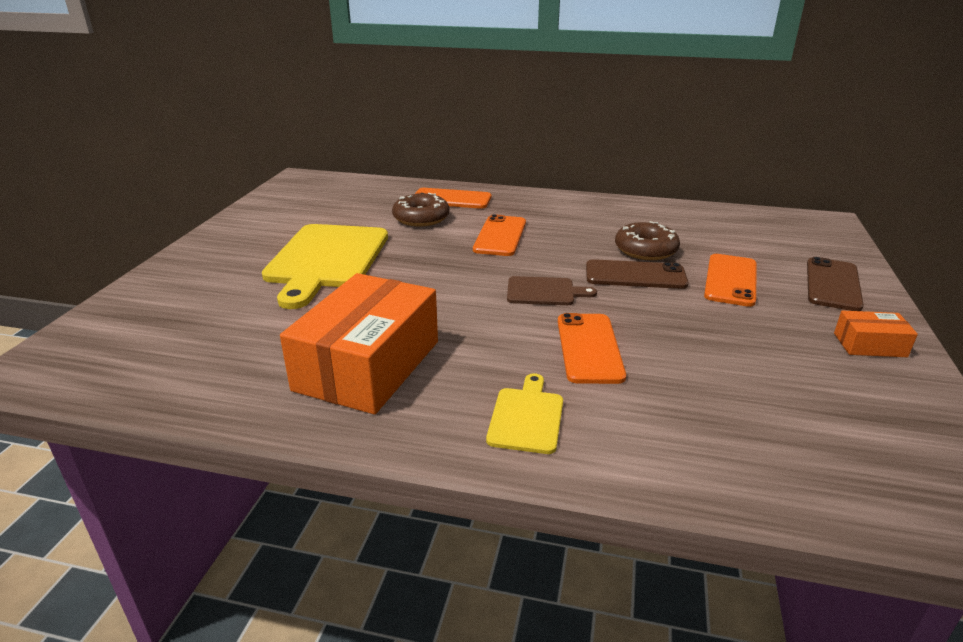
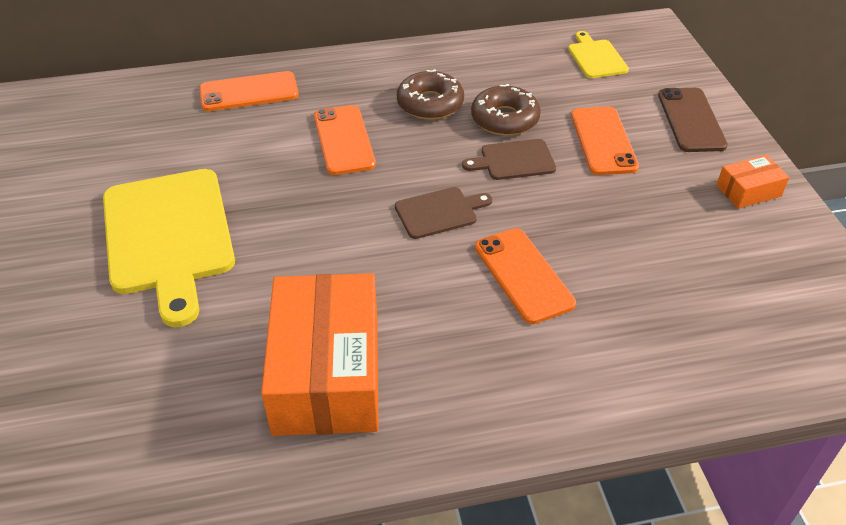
camera: 25 degrees left, 15 degrees up
brown donut [392,193,449,226] -> brown donut moved to [397,69,464,120]
yellow cutting board [486,373,563,454] -> yellow cutting board moved to [568,31,629,78]
brown phone [586,259,688,289] -> brown cutting board [462,139,556,180]

